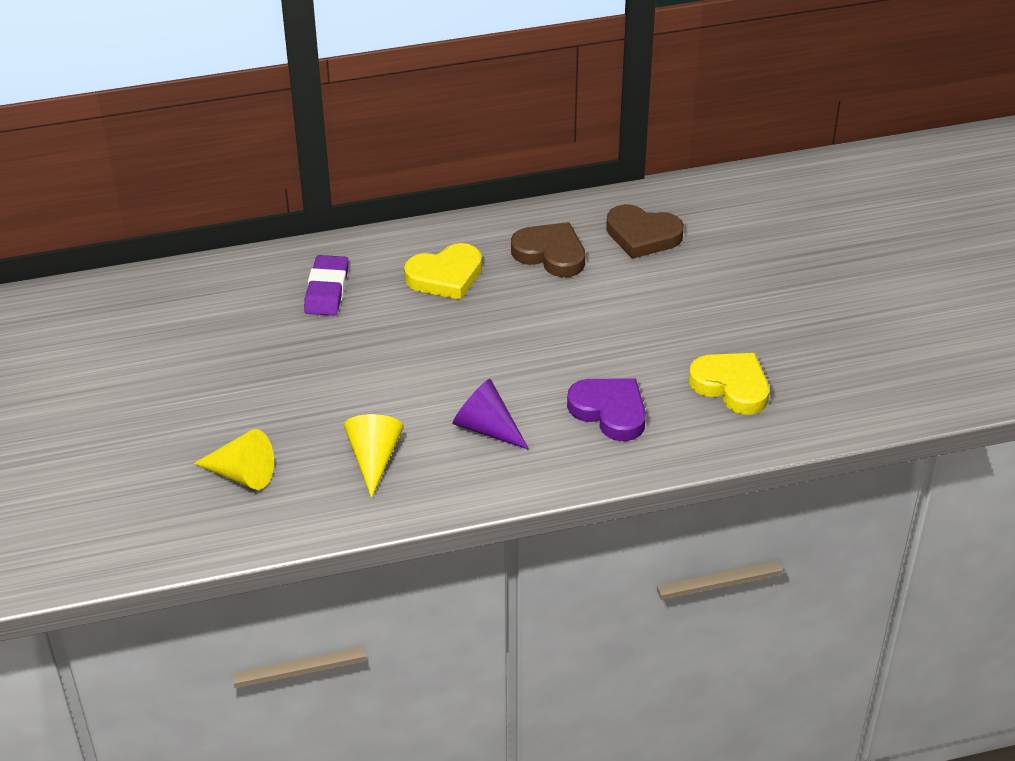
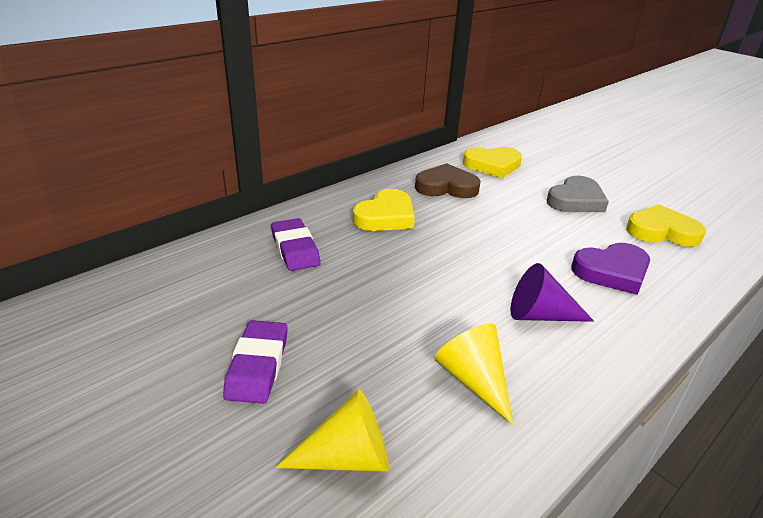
camera: 30 degrees left, 10 degrees down
purple heart [567,378,646,441] -> purple heart turned 150 degrees clockwise [571,243,650,295]
brown heart [606,204,684,259] -> yellow heart [463,147,522,178]
none -> purple eraser [223,320,288,404]
none -> grey heart [547,176,609,212]

